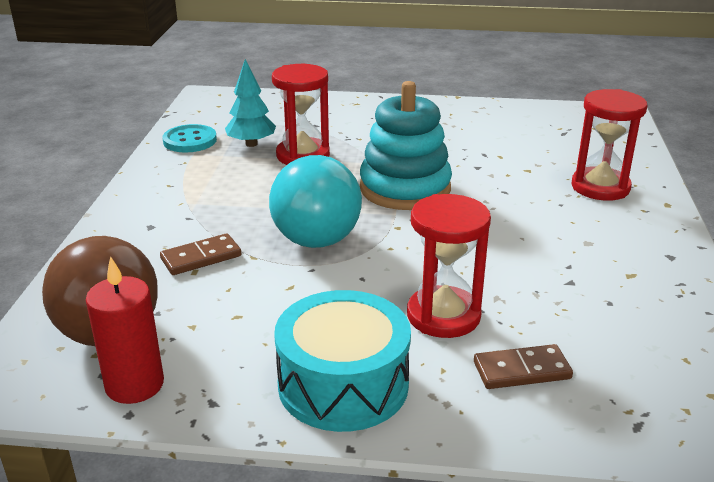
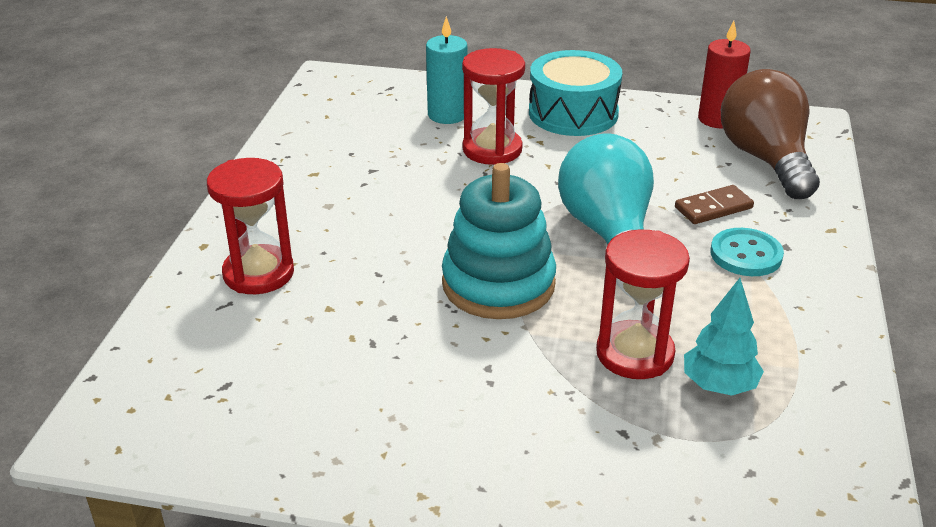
camera: 175 degrees left, 5 degrees up
turquoise button [163,124,217,153] -> turquoise button moved to [710,228,784,276]
brown domino [474,344,573,389] -> turquoise candle [426,16,467,124]

